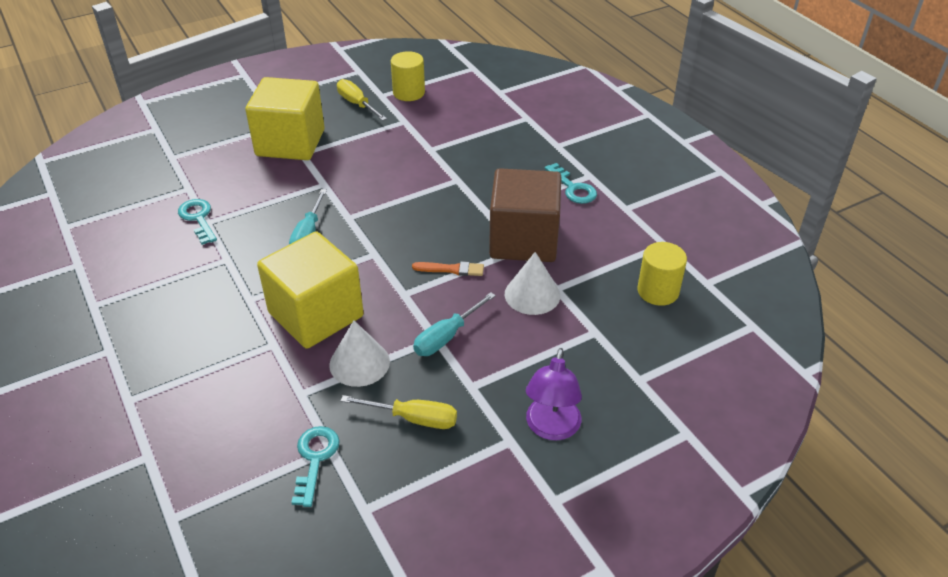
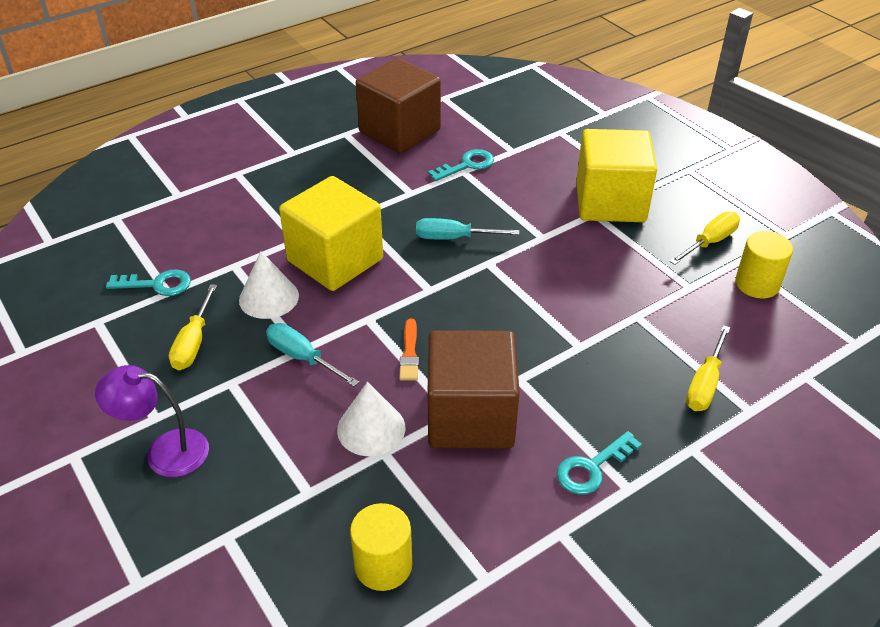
camera: 85 degrees right, 0 degrees up
none -> brown cube [356,58,441,153]
none -> yellow screwdriver [686,325,730,411]

